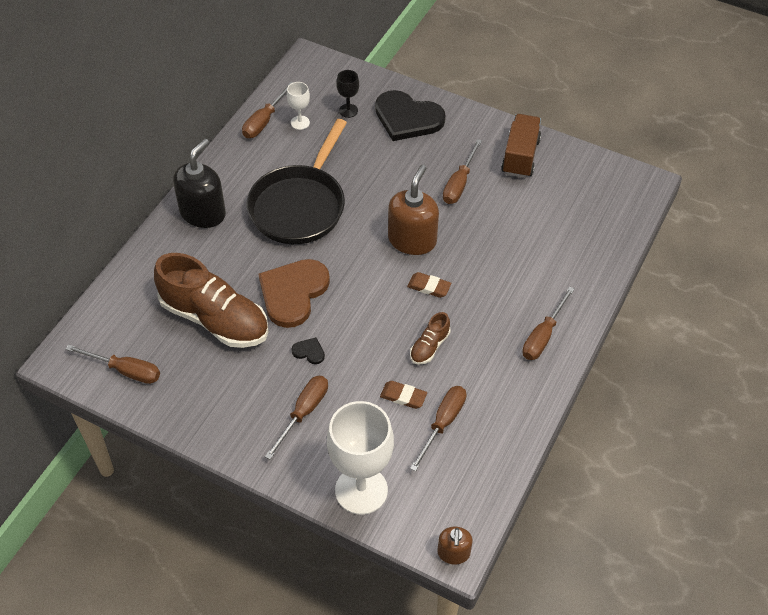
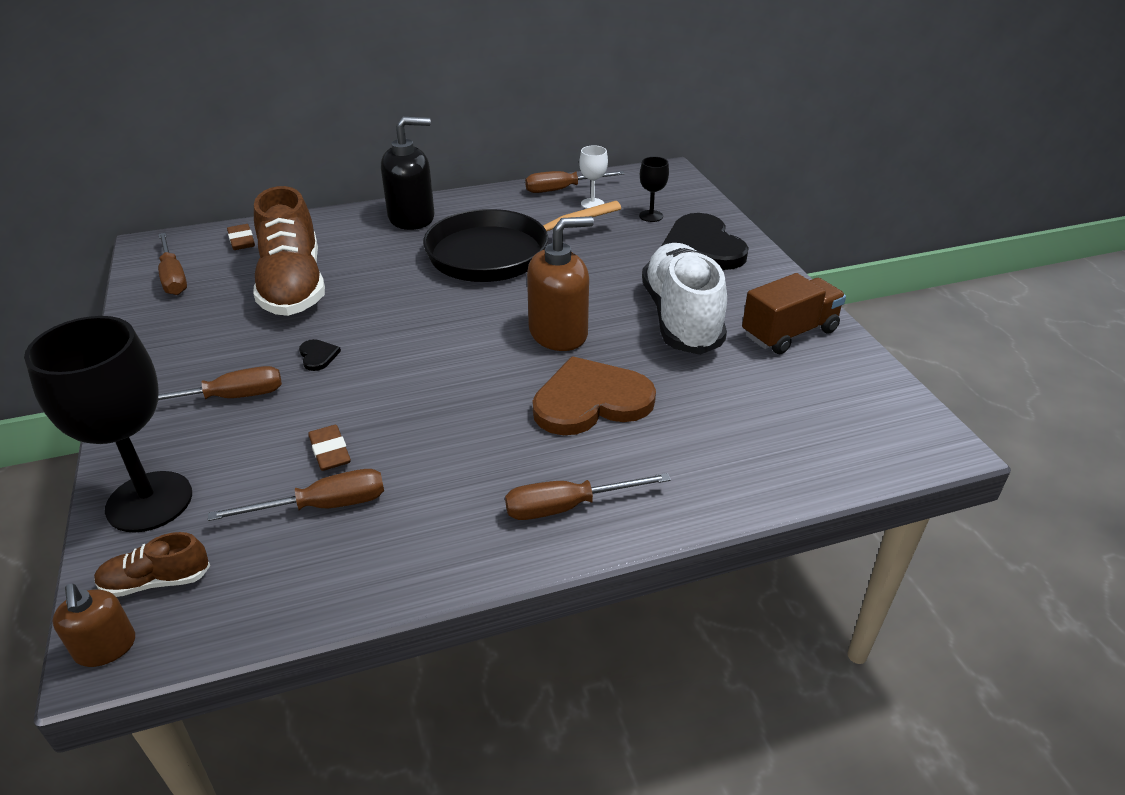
camera: 45 degrees right, 15 degrees down
brown heart [258,259,330,328] -> brown heart moved to [533,356,656,435]
white goblet [327,401,394,515] -> black goblet [24,316,192,533]
brown eraser [407,272,451,298] -> brown eraser moved to [227,224,255,250]
brown shoe [410,312,450,365] -> brown shoe moved to [94,532,210,597]
brown soap dispenser [437,527,473,564] -> brown soap dispenser turned 75 degrees counterclockwise [52,584,135,667]
brown screwdriver [443,139,482,204] -> white shoe [642,243,727,355]

